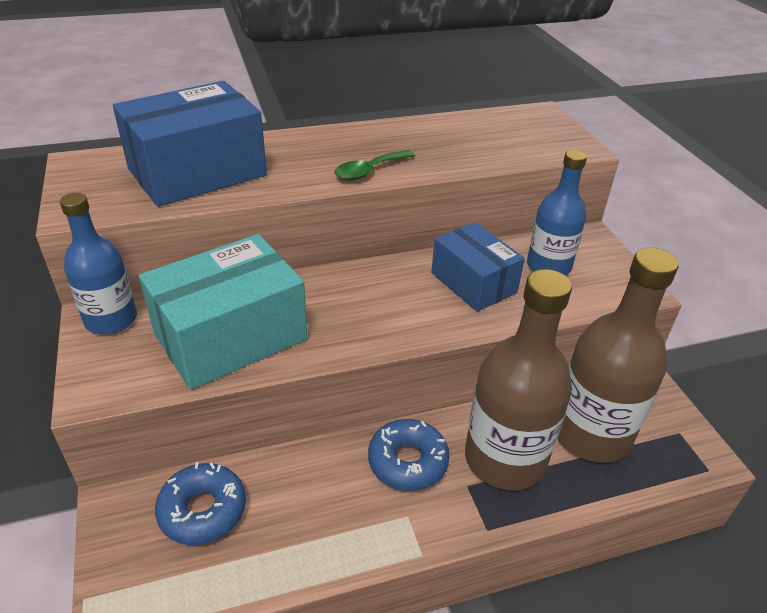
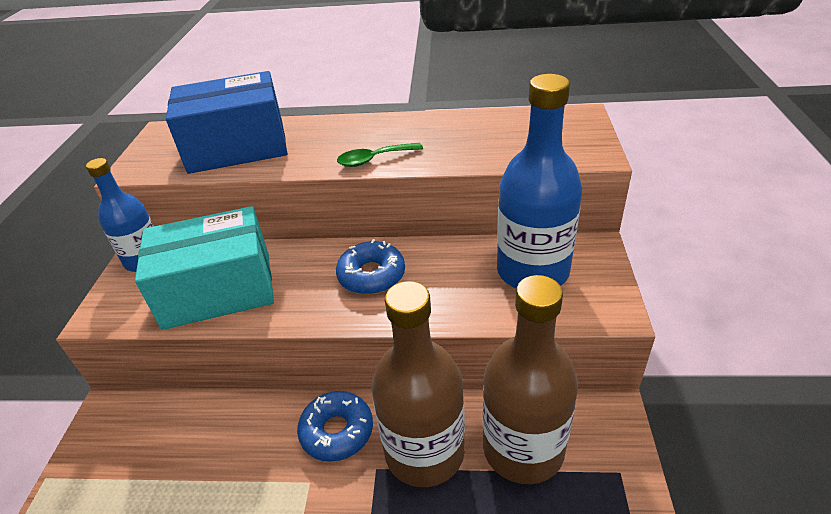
camera: 25 degrees right, 0 degrees up
blue donut [155,462,246,545] -> blue donut moved to [336,239,405,294]
blue box [431,222,525,312] -> none
blue bottle [527,150,587,276] -> blue bottle [497,74,582,288], size x1.60

